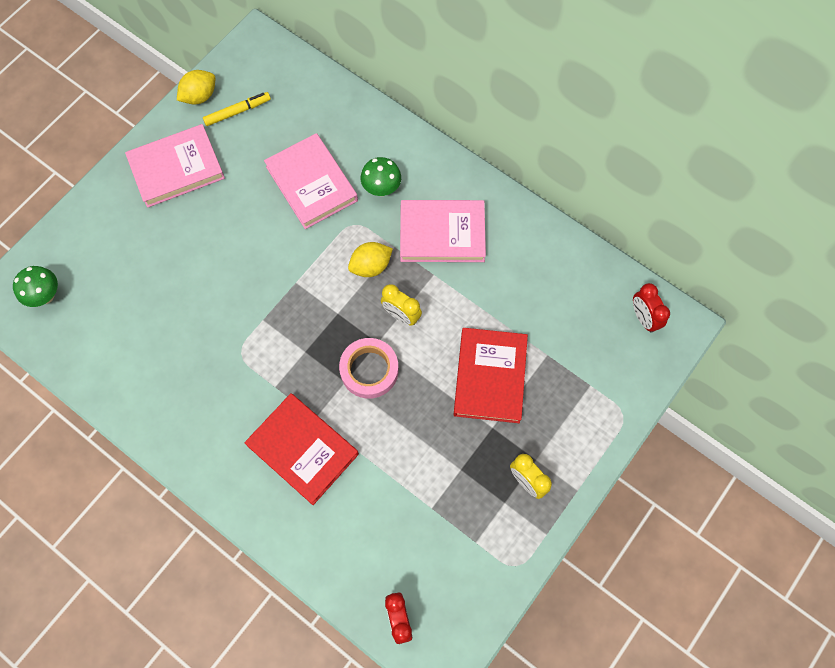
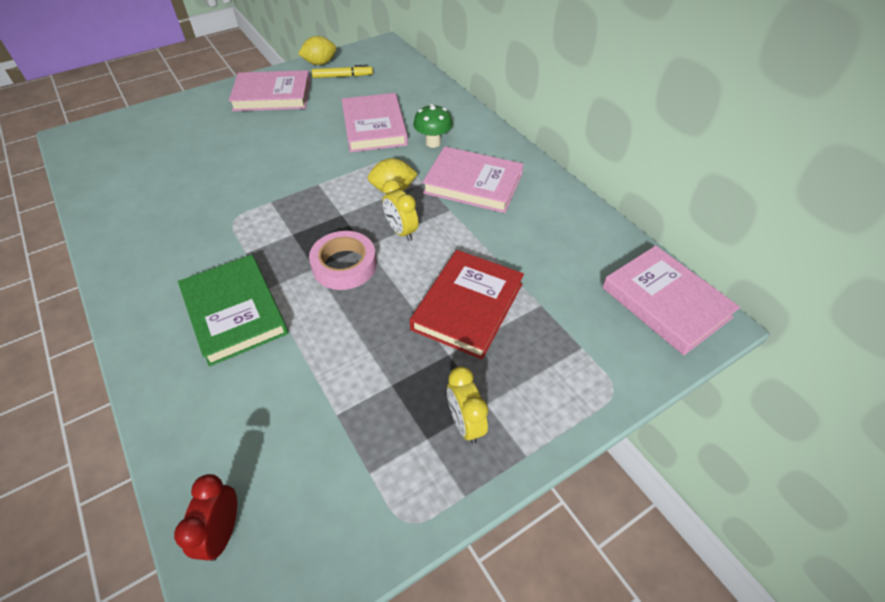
camera: 20 degrees right, 20 degrees down
green mushroom [13,266,58,307] -> none
red book [244,393,359,505] -> green book [178,255,288,367]
red clock [633,283,670,333] -> pink book [602,246,740,355]

